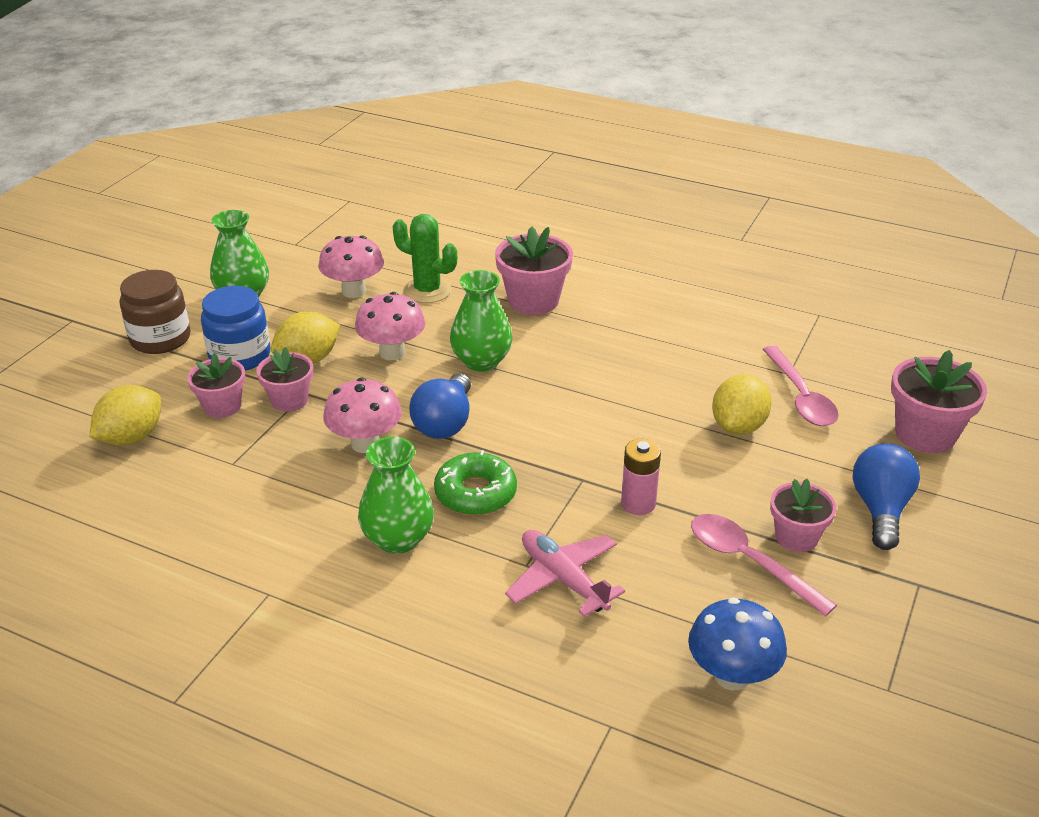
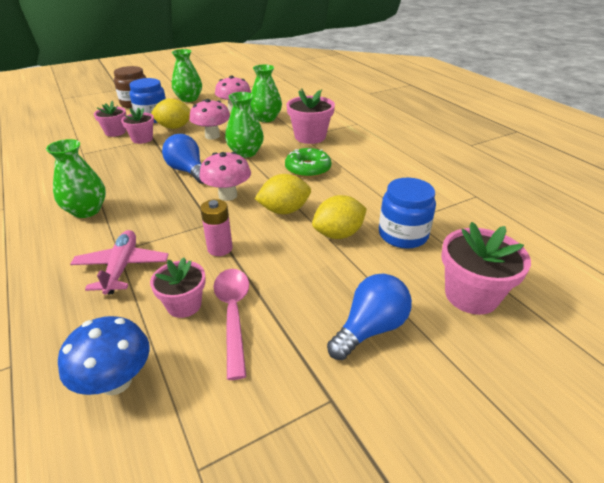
camera: 35 degrees right, 0 degrees up
yellow lemon [90,385,161,446] -> yellow lemon moved to [255,174,311,214]
pink mushroom [323,378,402,453] -> pink mushroom moved to [199,152,251,201]
green cactus [393,214,457,303] -> green vase [250,64,282,122]
blue light bulb [409,373,471,439] -> blue light bulb turned 90 degrees clockwise [162,134,204,184]
green donut [434,450,517,515] -> green donut moved to [285,148,331,178]
pink spoon [762,346,839,426] -> blue jar [379,178,436,249]
pink flower pot [770,479,836,552] -> pink flower pot moved to [150,257,206,318]

